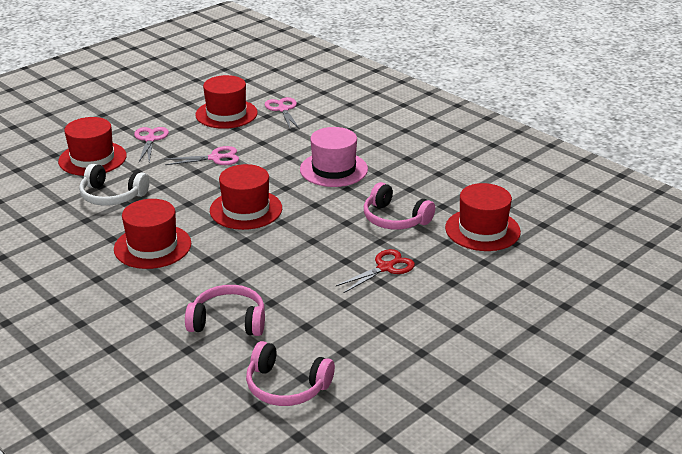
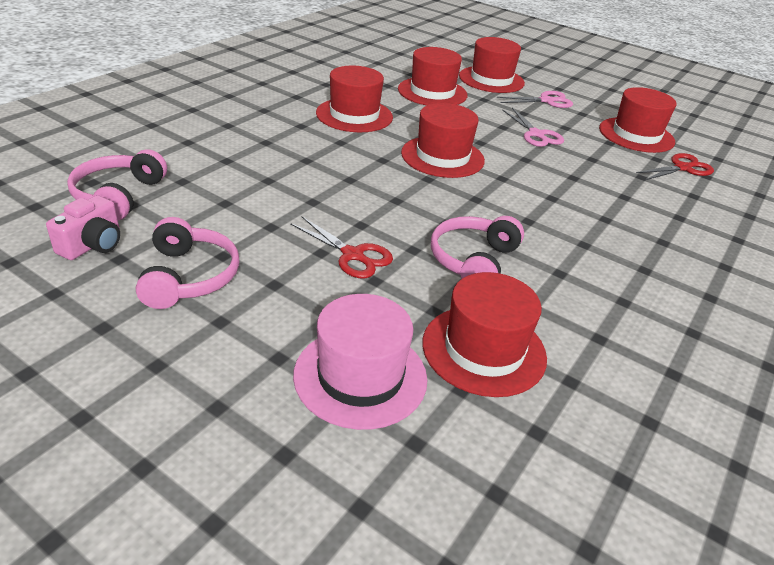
camera: 75 degrees right, 5 degrees up
white headphones [79,164,149,206] -> red hat [398,47,467,106]
pink headphones [185,285,265,336] -> pink headphones moved to [136,217,239,309]
pink scissors [265,97,300,129] -> red scissors [636,153,714,181]
pink hat [300,127,368,187] -> pink hat moved to [293,294,427,430]
none -> pink camera [46,195,120,260]

